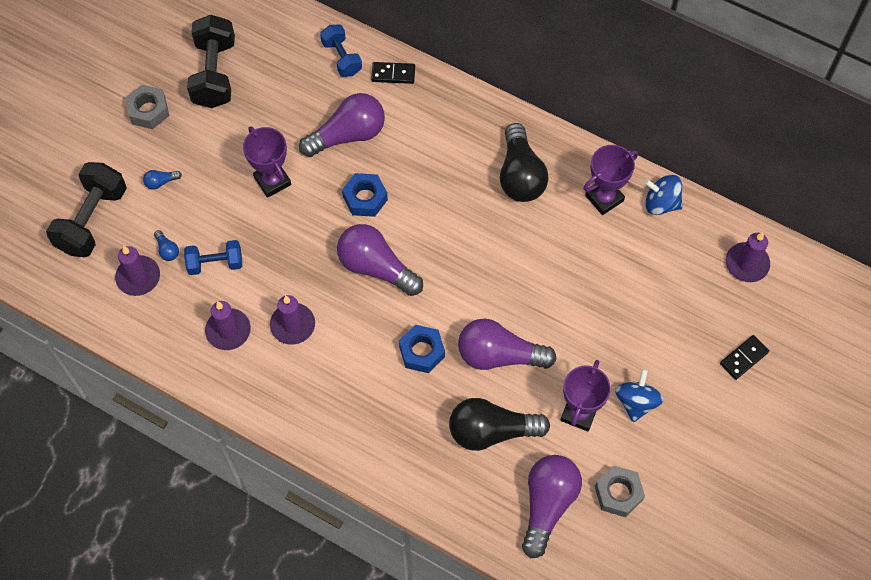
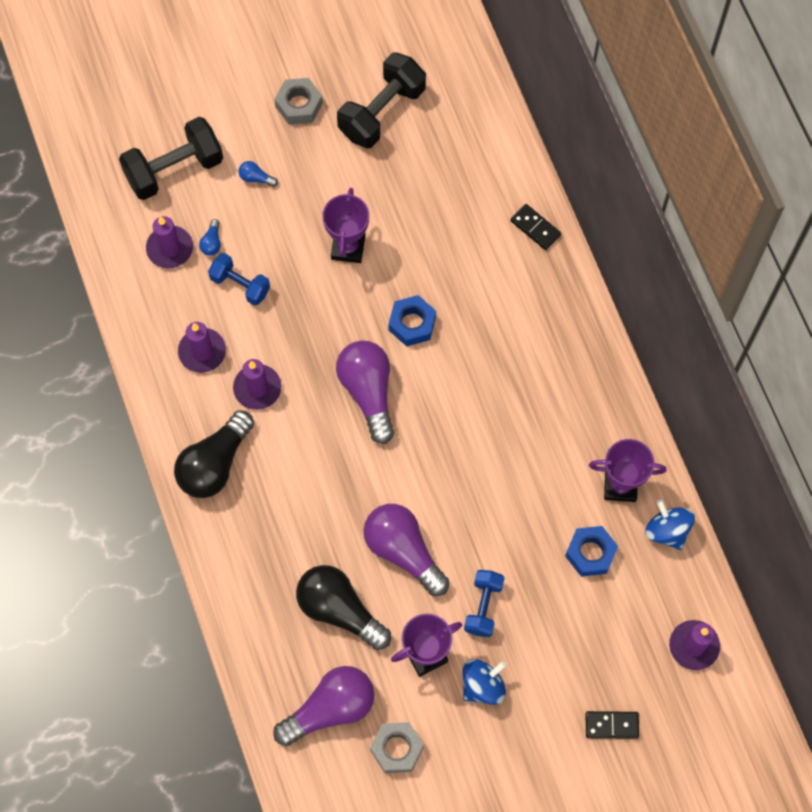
camera: 40 degrees right, 5 degrees up
purple light bulb [299,93,385,157] -> none
blue dumbbell [320,24,362,77] -> blue dumbbell moved to [464,570,505,637]
blue nut [399,325,445,373] -> blue nut moved to [565,526,618,577]
black light bulb [500,123,549,202] -> black light bulb moved to [174,410,254,498]

